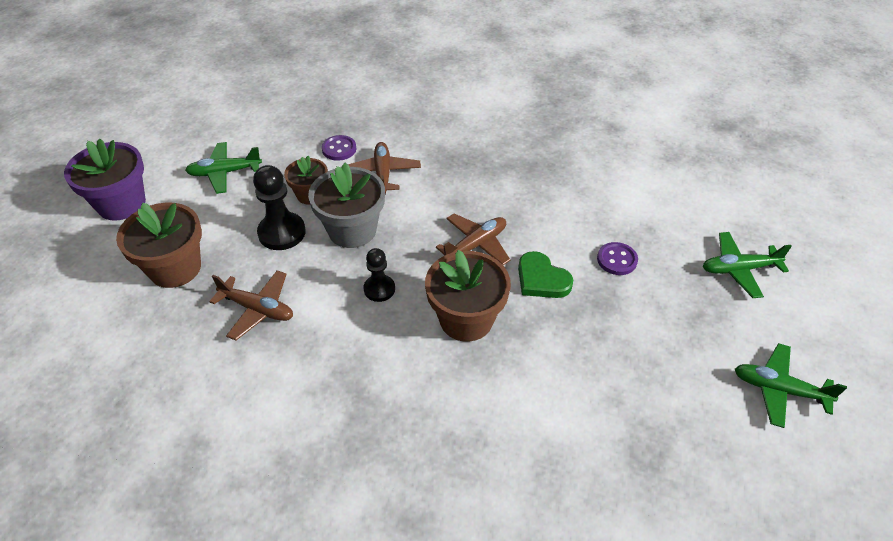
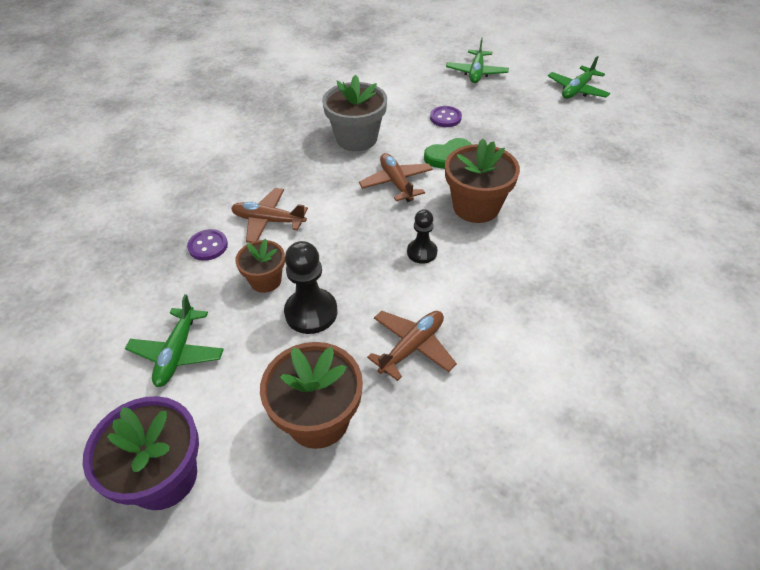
camera: 70 degrees left, 0 degrees up
grey flower pot [308,163,385,248] -> grey flower pot moved to [322,75,387,151]

